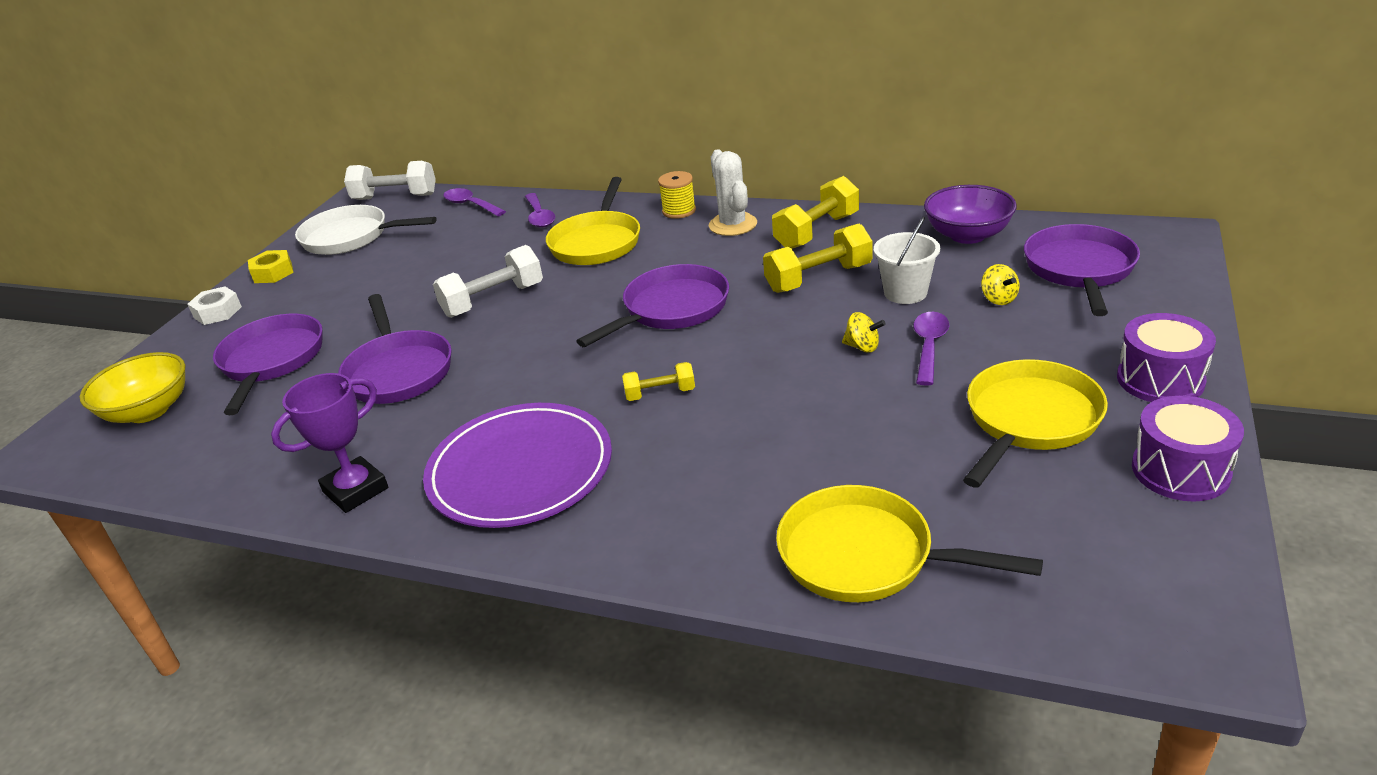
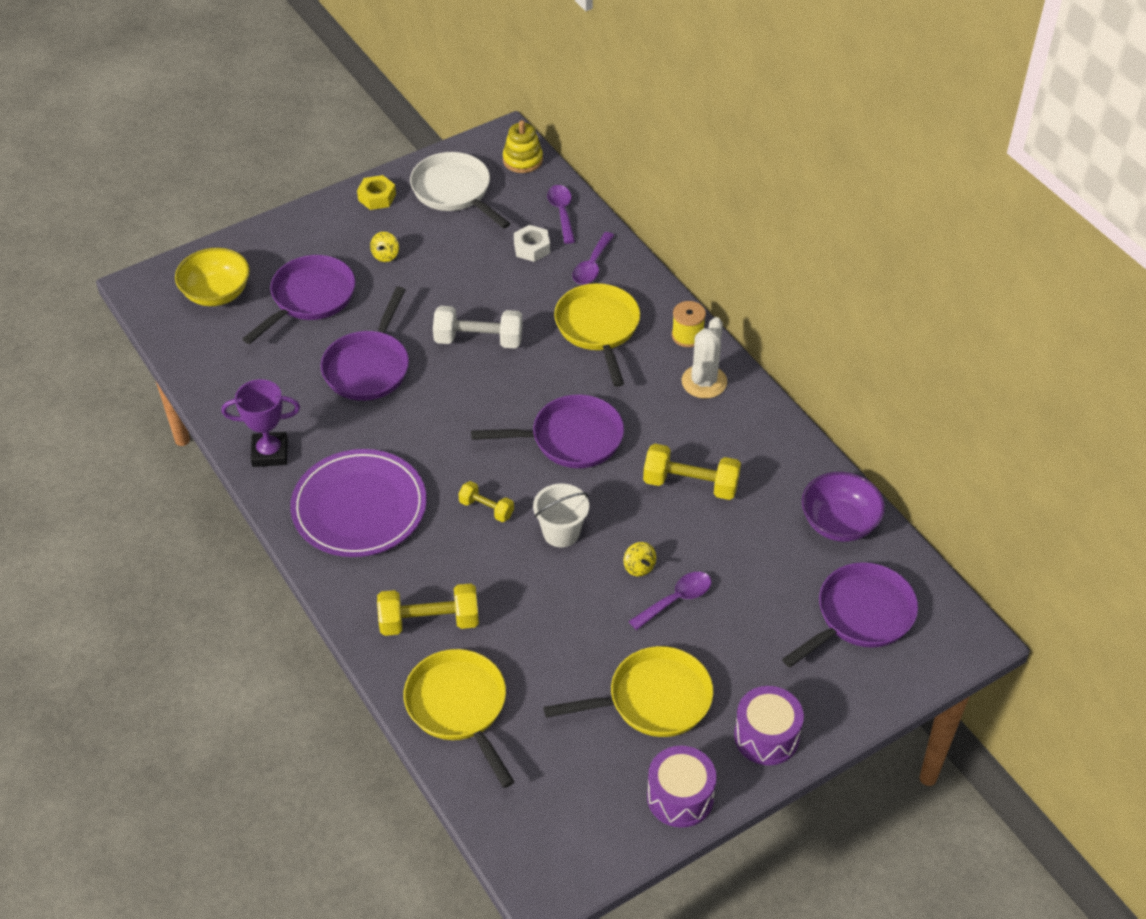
camera: 35 degrees right, 15 degrees up
white nut [187,286,242,325] -> white nut moved to [514,225,550,262]
white dumbbell [344,161,436,200] -> yellow stacking toy [503,120,543,173]
yellow pan [546,177,640,265] -> yellow pan turned 120 degrees clockwise [554,283,640,387]
yellow dumbbell [772,176,859,249] -> yellow dumbbell moved to [377,584,479,636]
white bucket [874,216,940,304] -> white bucket moved to [533,484,589,547]
yellow spinning top [981,264,1019,305] -> yellow spinning top moved to [370,232,399,262]

